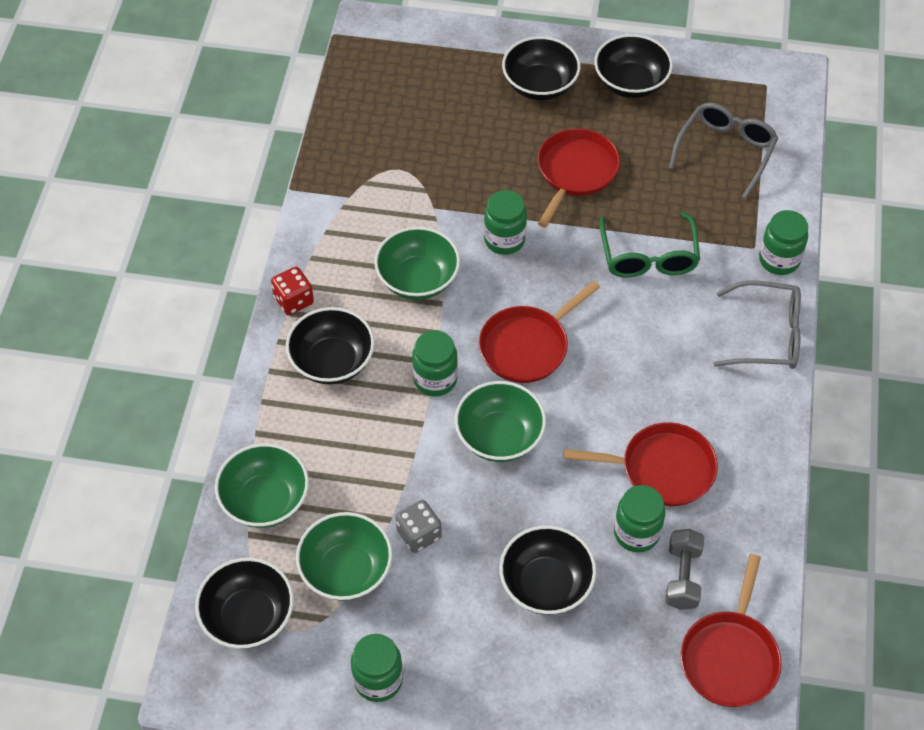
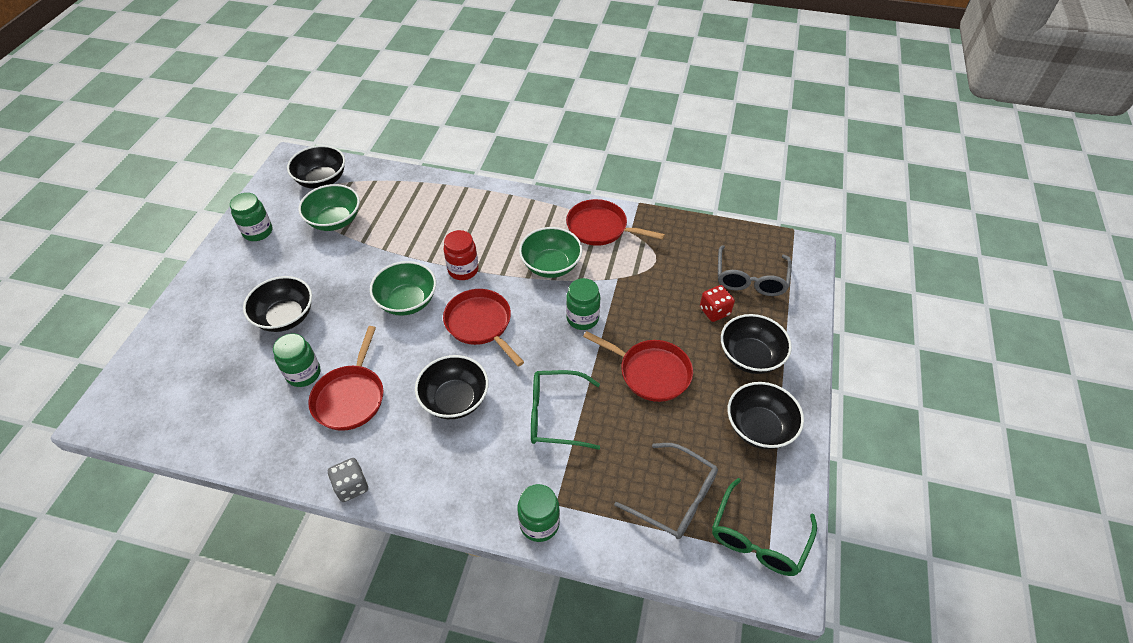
camera: 95 degrees right, 5 degrees down
green bowl [215,443,309,528] -> none
red dice [271,267,314,315] -> red dice moved to [700,285,735,322]
black bowl [286,307,375,384] -> black bowl moved to [415,355,489,419]
grey dice [396,500,442,553] -> grey dice moved to [328,458,368,502]
green jar [412,330,458,397] -> red jar [443,230,479,280]
grey dumbbell [665,529,704,610] -> none
red pan [680,554,782,707] -> red pan moved to [566,199,665,246]
grey glasses [714,280,801,369] -> grey glasses moved to [718,245,792,296]
none -> green glasses [712,478,817,576]

